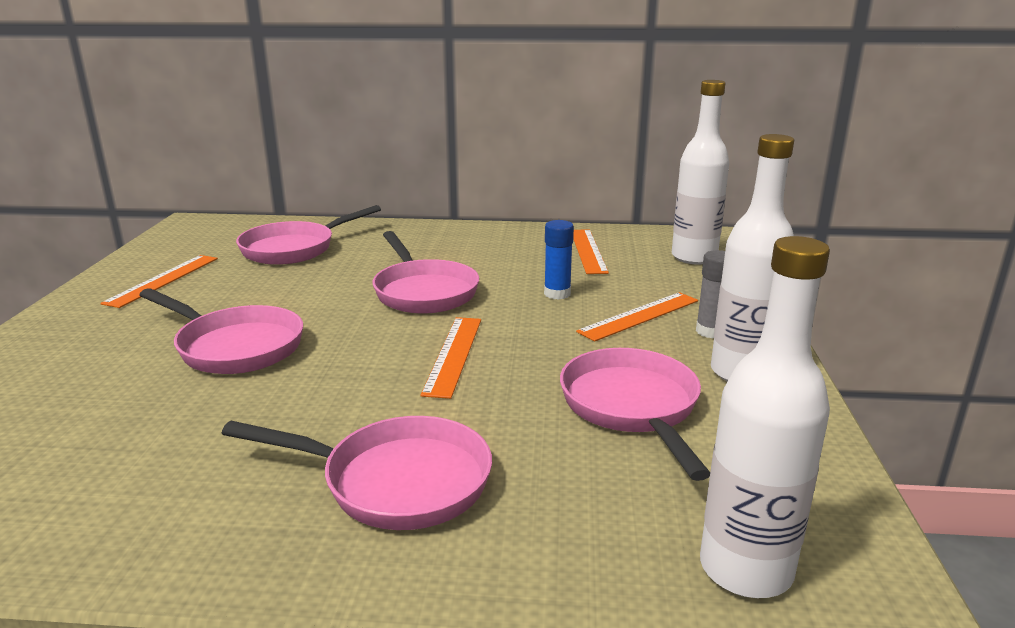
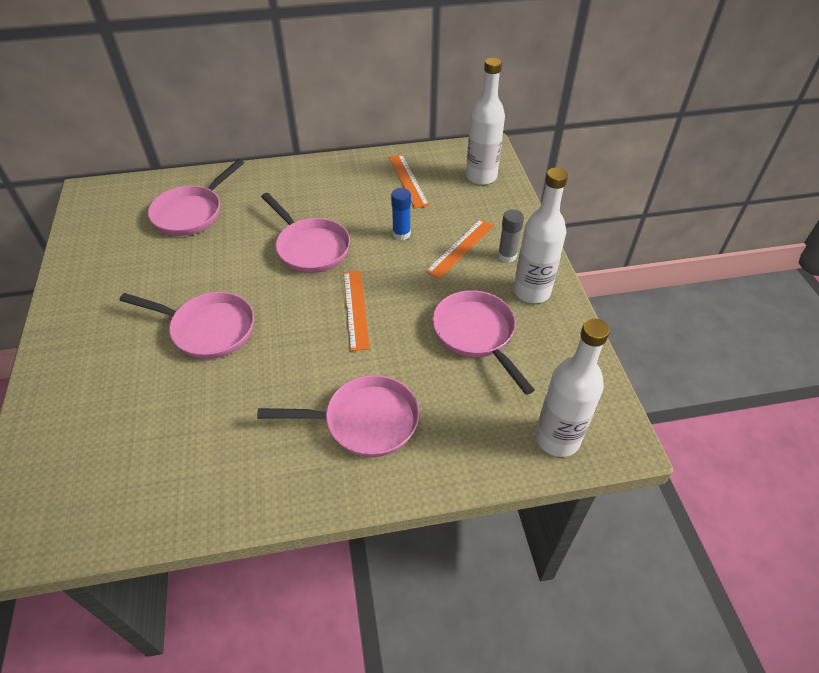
camera: 15 degrees left, 25 degrees up
orange ruler [100,255,218,308] -> none

